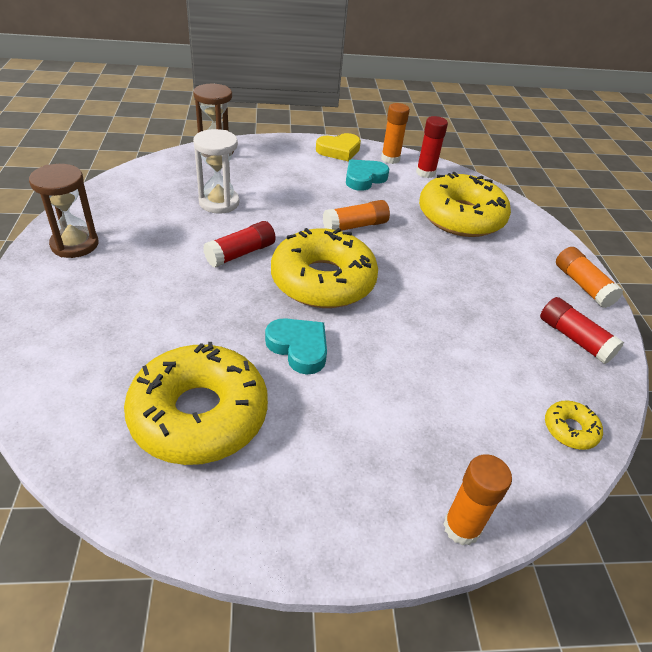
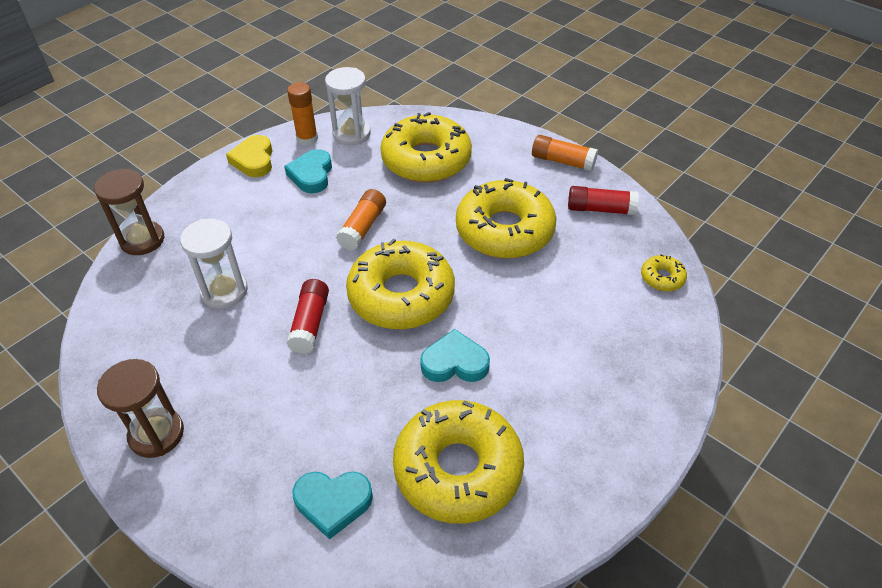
camera: 40 degrees left, 5 degrees up
yellow heart [316,133,361,161] -> yellow heart turned 150 degrees clockwise [226,135,272,177]
red glue stick [416,116,448,178] -> white hourglass [325,67,371,146]
orange glue stick [443,454,512,545] -> none
none -> turquoise heart [292,472,373,539]
none -> yellow donut [456,178,556,259]

